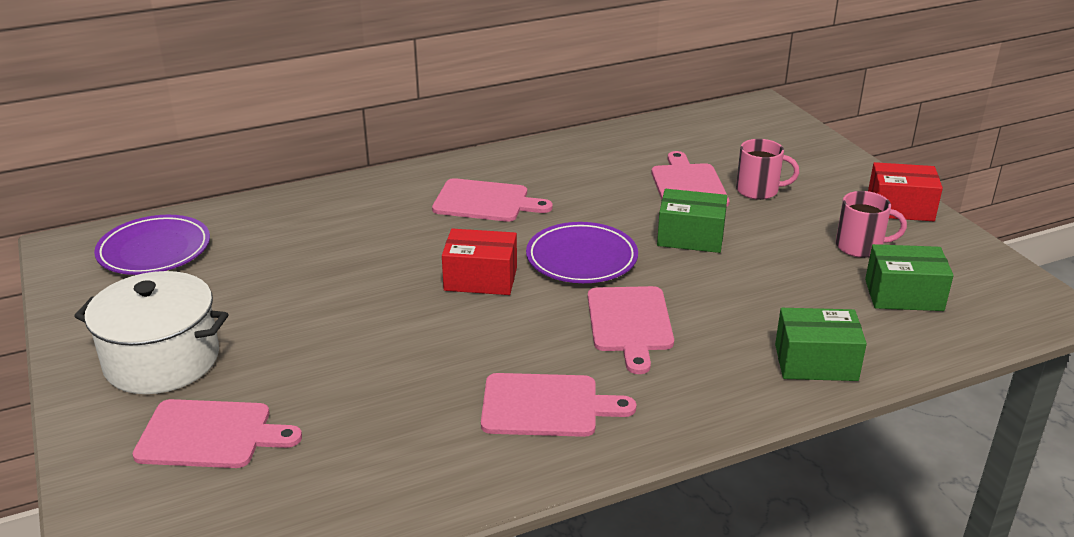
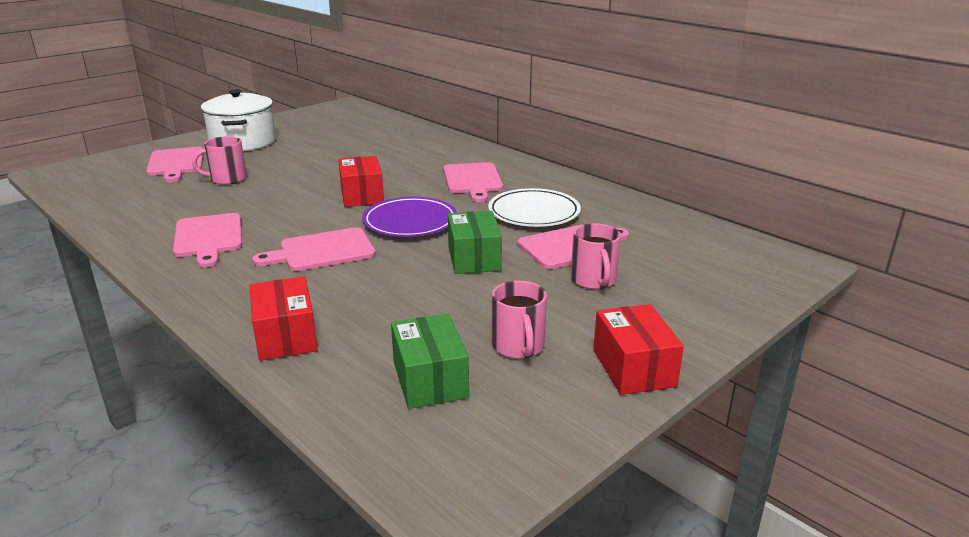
camera: 70 degrees right, 5 degrees down
purple plate [94,215,210,275] -> none
green box [775,308,867,381] -> red box [250,276,318,361]
none -> pink mug [192,136,247,185]
none -> white plate [488,188,581,227]

